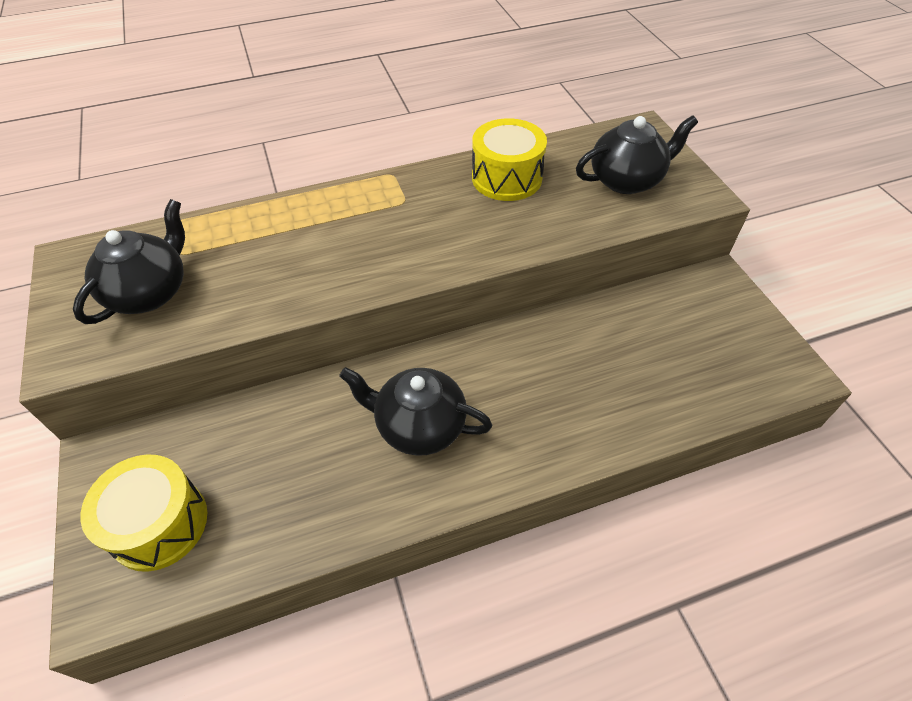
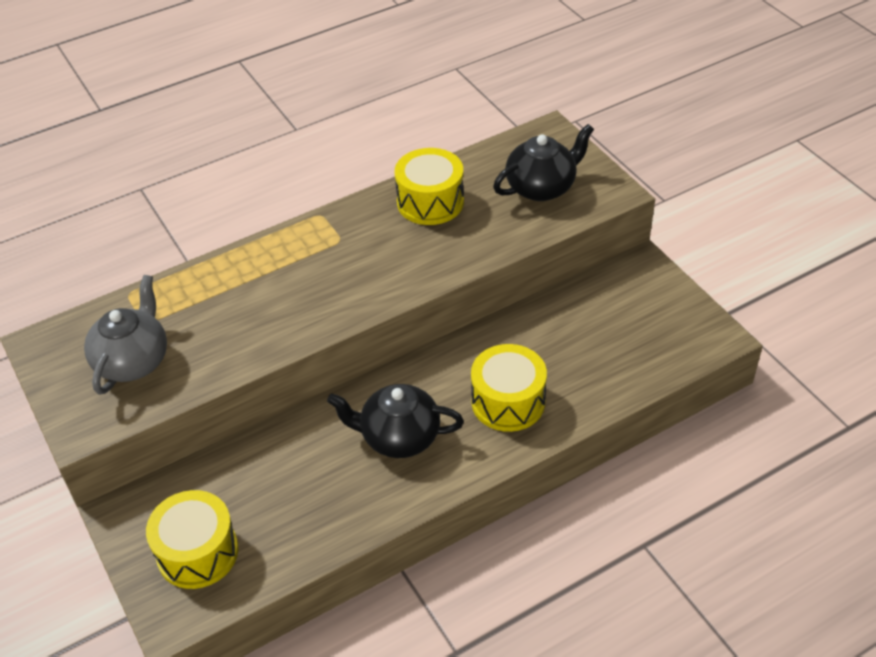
camera: 10 degrees left, 5 degrees down
black teapot [73,199,185,324] -> grey teapot [84,275,167,395]
none -> yellow drum [471,344,547,432]

